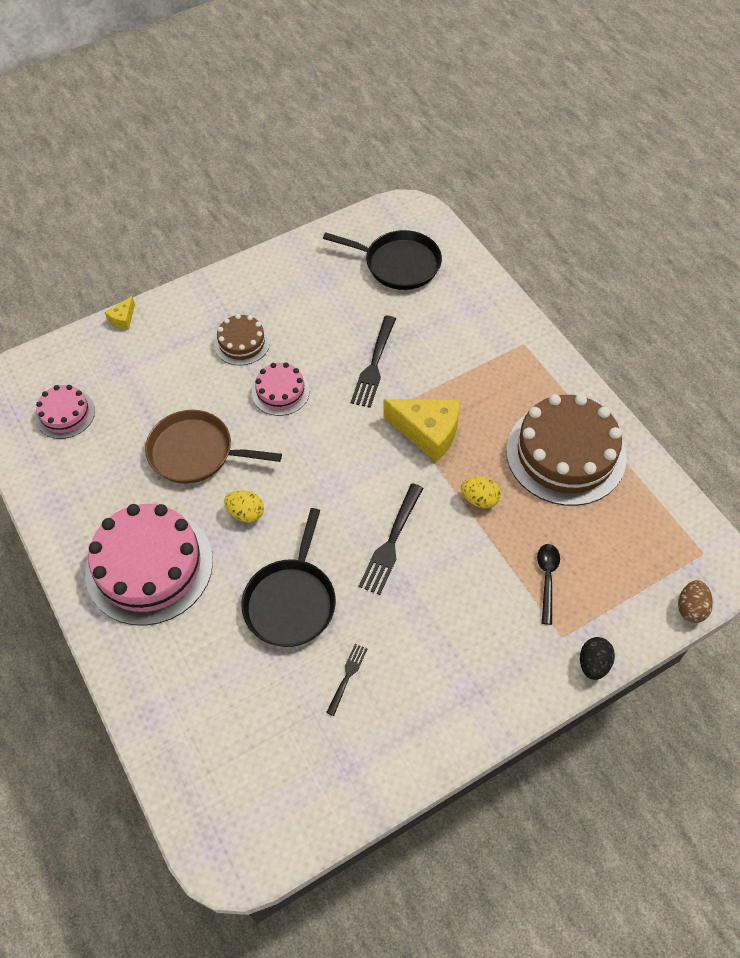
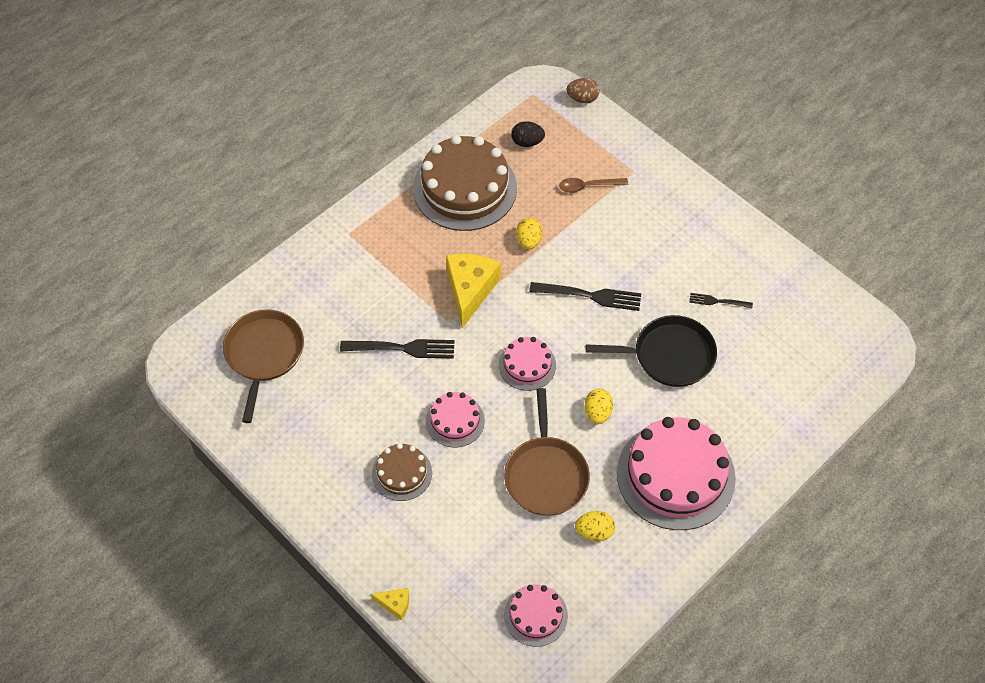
camera: 105 degrees left, 0 degrees up
black pan [323,230,442,290] -> brown pan [223,310,304,423]
black spoon [537,544,560,625] -> brown spoon [559,178,628,193]
black egg [580,637,615,680] -> black egg moved to [511,121,545,147]
none -> pink cake [499,337,556,391]
none -> yellow egg [575,511,615,541]

